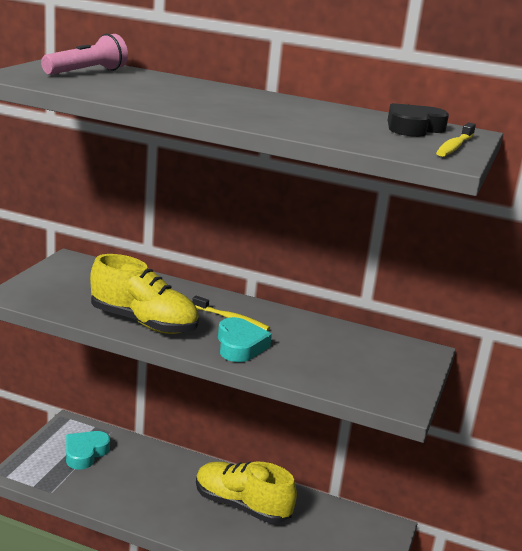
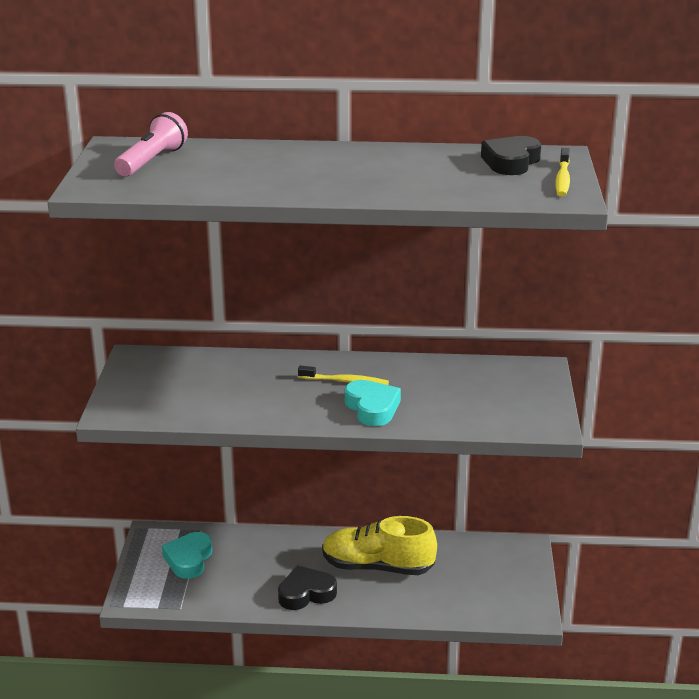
camera: 15 degrees left, 5 degrees up
yellow shoe [90,254,199,334] -> none
none -> black heart [278,566,337,610]

